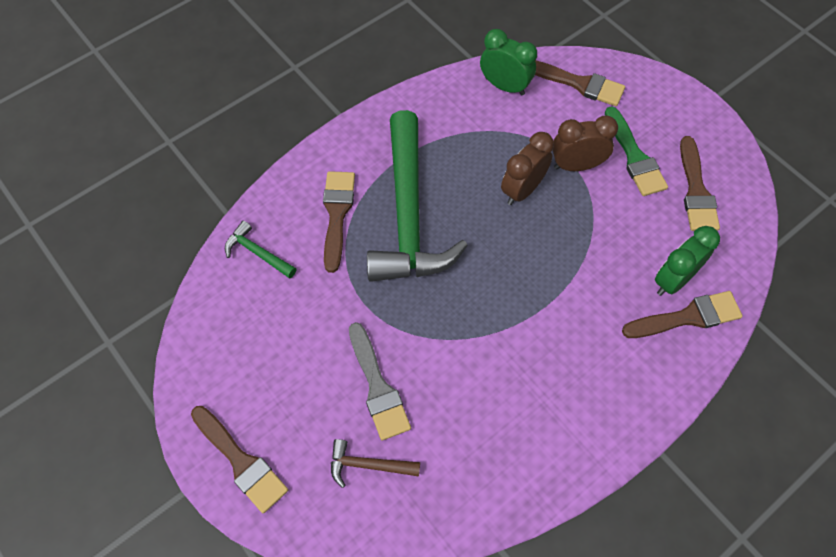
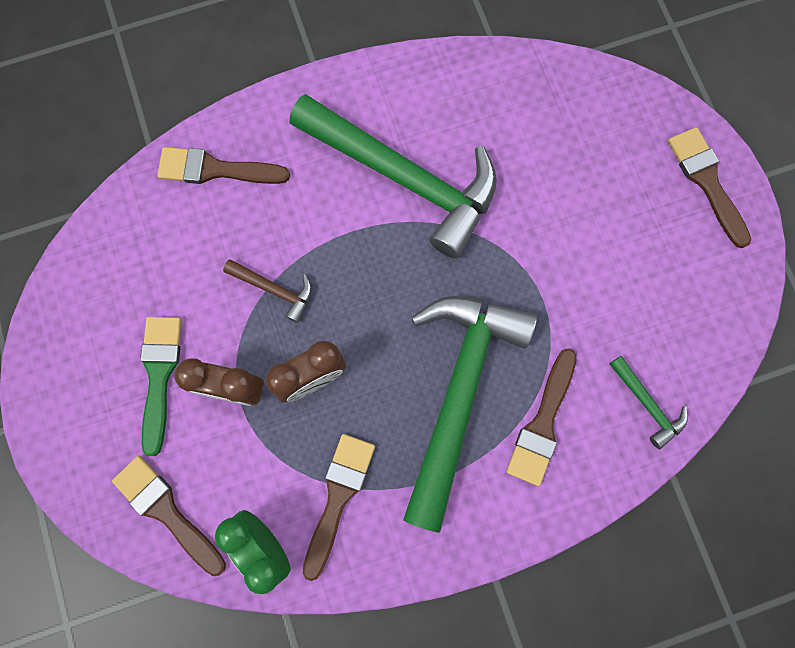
camera: 160 degrees left, 15 degrees up
brown hammer [331,439,420,488] -> brown hammer moved to [223,259,312,323]
grey brush [349,322,411,440] -> none
green clock [655,226,720,296] -> none
brown brush [680,136,720,231] -> brown brush moved to [303,434,375,581]
none -> green hammer [290,94,497,259]

